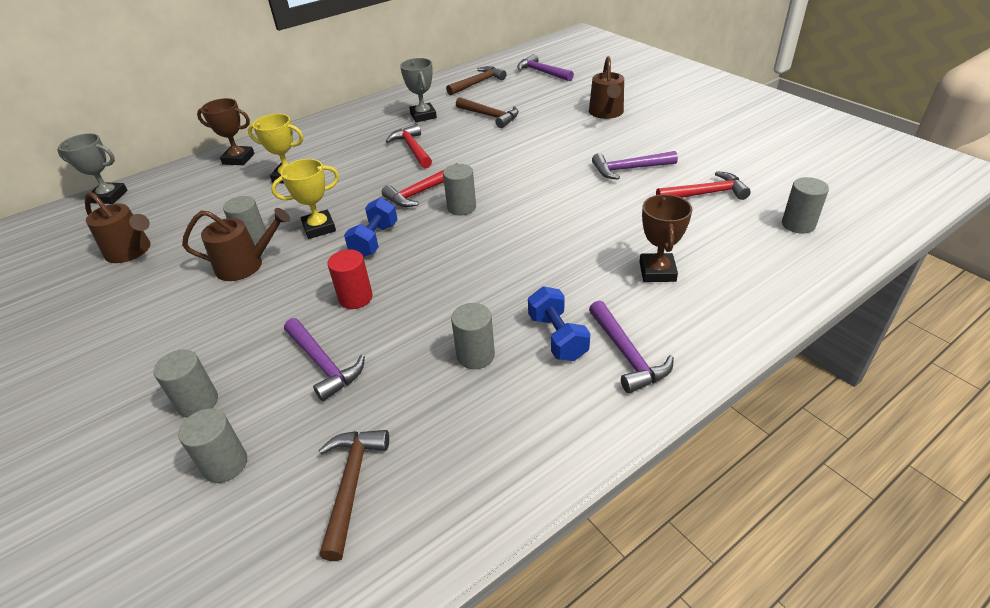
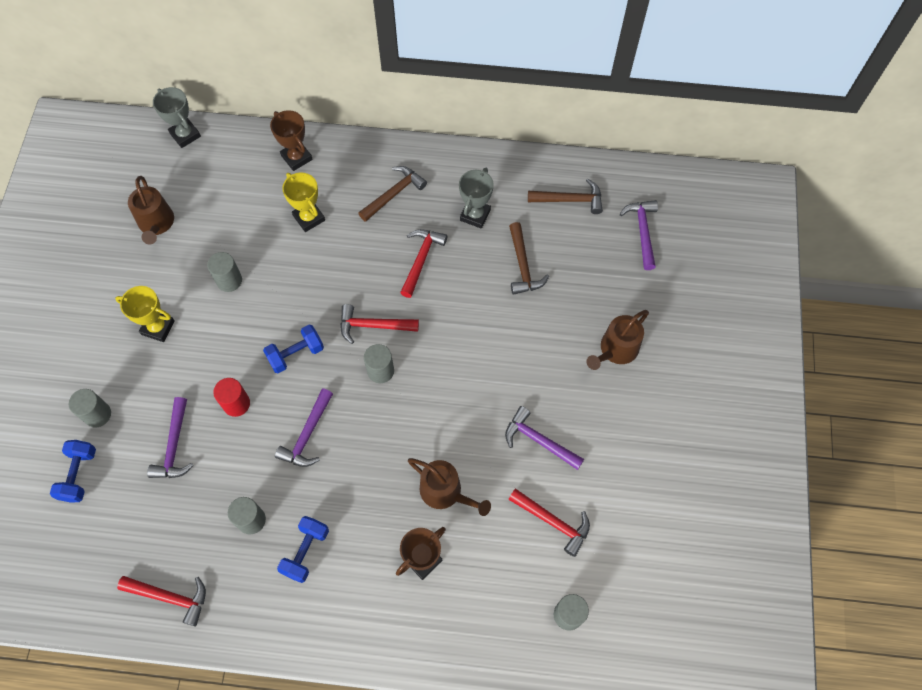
camera: 40 degrees right, 25 degrees up
grey cylinder [178,409,247,483] -> blue dumbbell [50,440,96,503]
brown watering can [182,208,290,281] -> brown watering can moved to [408,458,491,516]
yellow trophy [271,159,339,239] -> yellow trophy moved to [115,286,175,342]
brown hammer [319,430,389,561] -> brown hammer moved to [358,166,427,222]
purple hammer [589,300,674,393] -> purple hammer moved to [275,388,333,467]
none -> red hammer [117,576,206,626]

